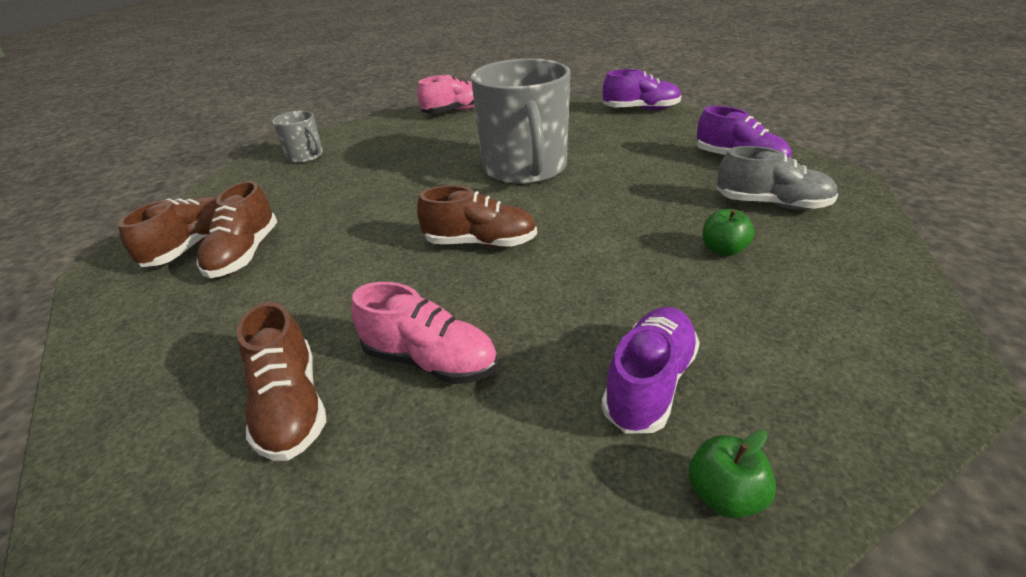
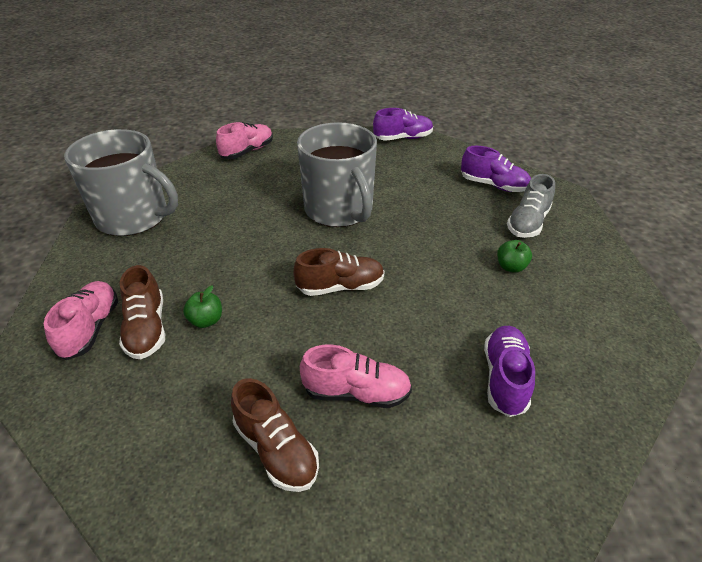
camera: 20 degrees left, 5 degrees up
brown shoe [118,197,217,267] -> pink shoe [44,281,118,360]
grey mug [272,111,323,163] -> grey mug [64,129,178,236], size x2.12
green apple [689,430,776,519] -> green apple moved to [183,285,222,328]
grey shoe [717,146,838,210] -> grey shoe turned 120 degrees clockwise [507,174,555,238]

